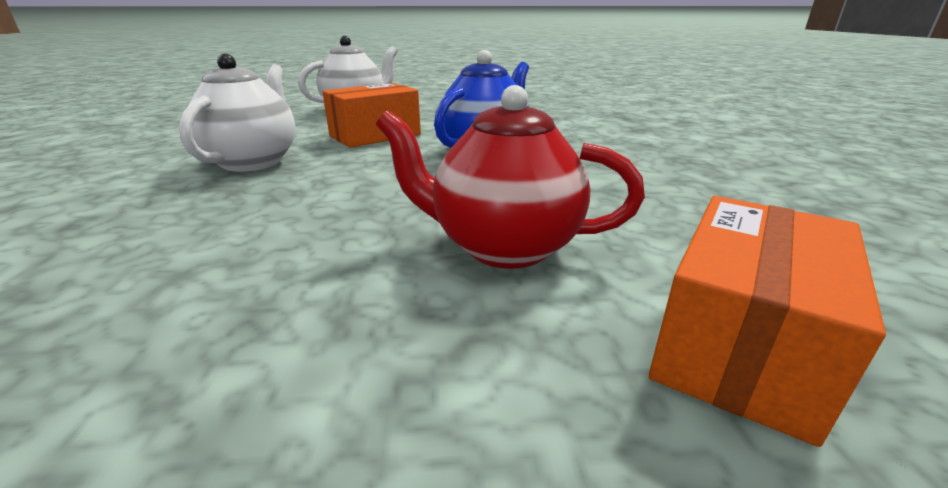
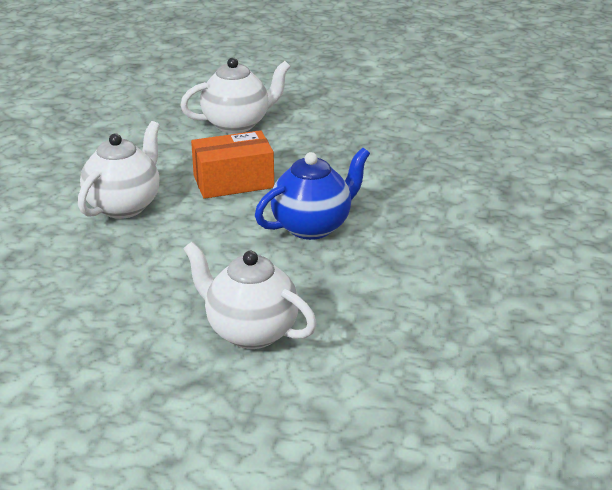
camera: 20 degrees right, 5 degrees up
red teapot [376,85,645,269] -> white teapot [183,242,317,349]
orange box [649,196,886,447] -> none

